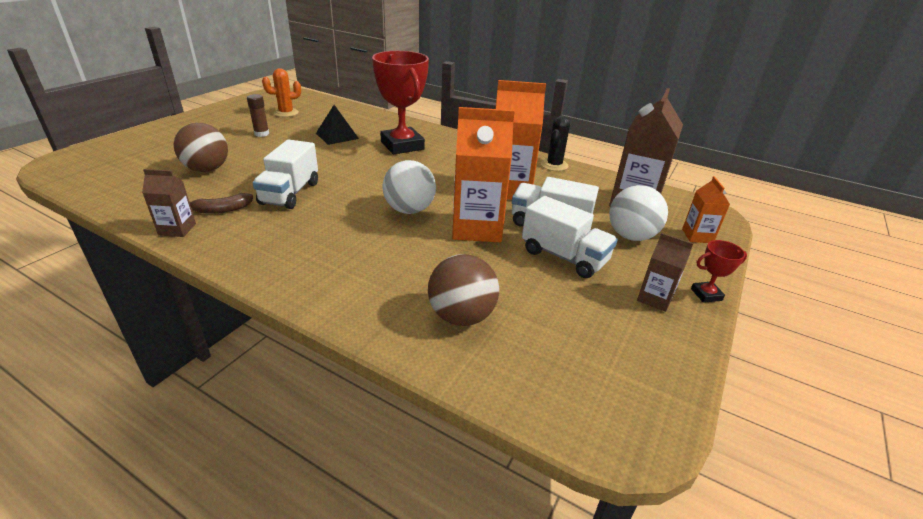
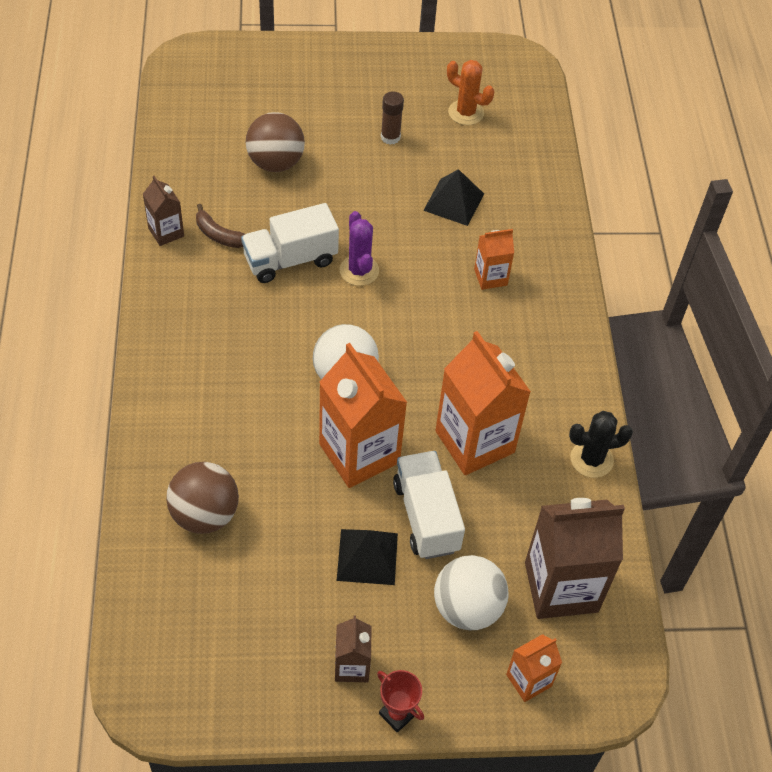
camera: 55 degrees right, 20 degrees up
red trophy [372,51,429,154] -> orange carton [474,229,514,290]
white truck [522,196,618,278] -> black pyramid [337,529,398,585]
none -> purple cactus [339,211,379,286]

